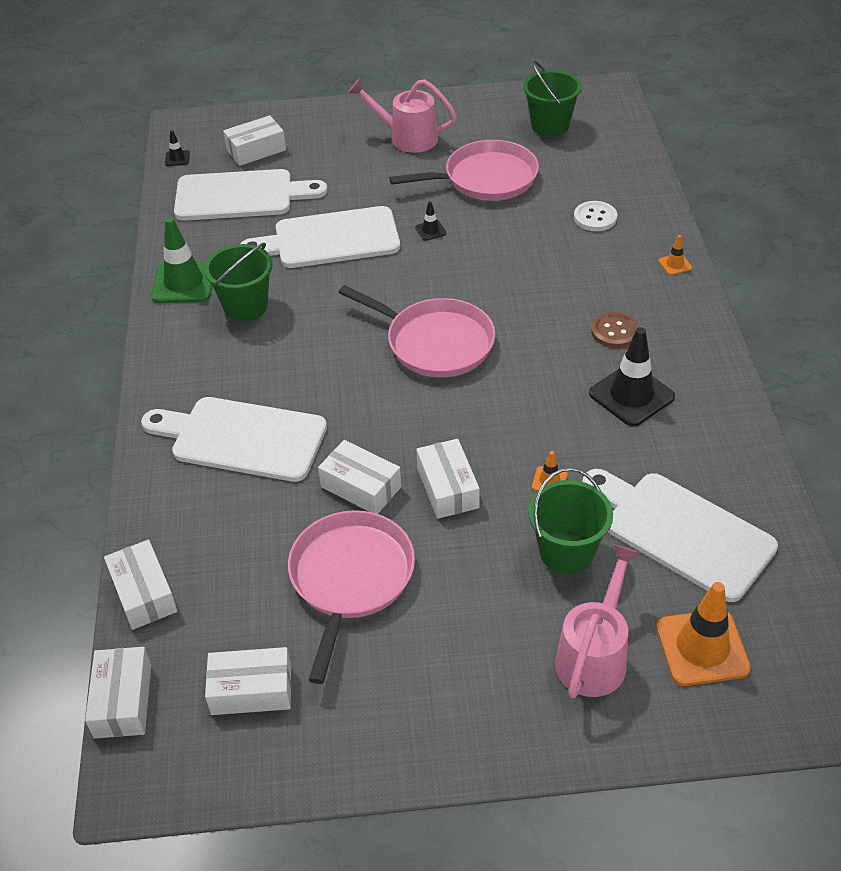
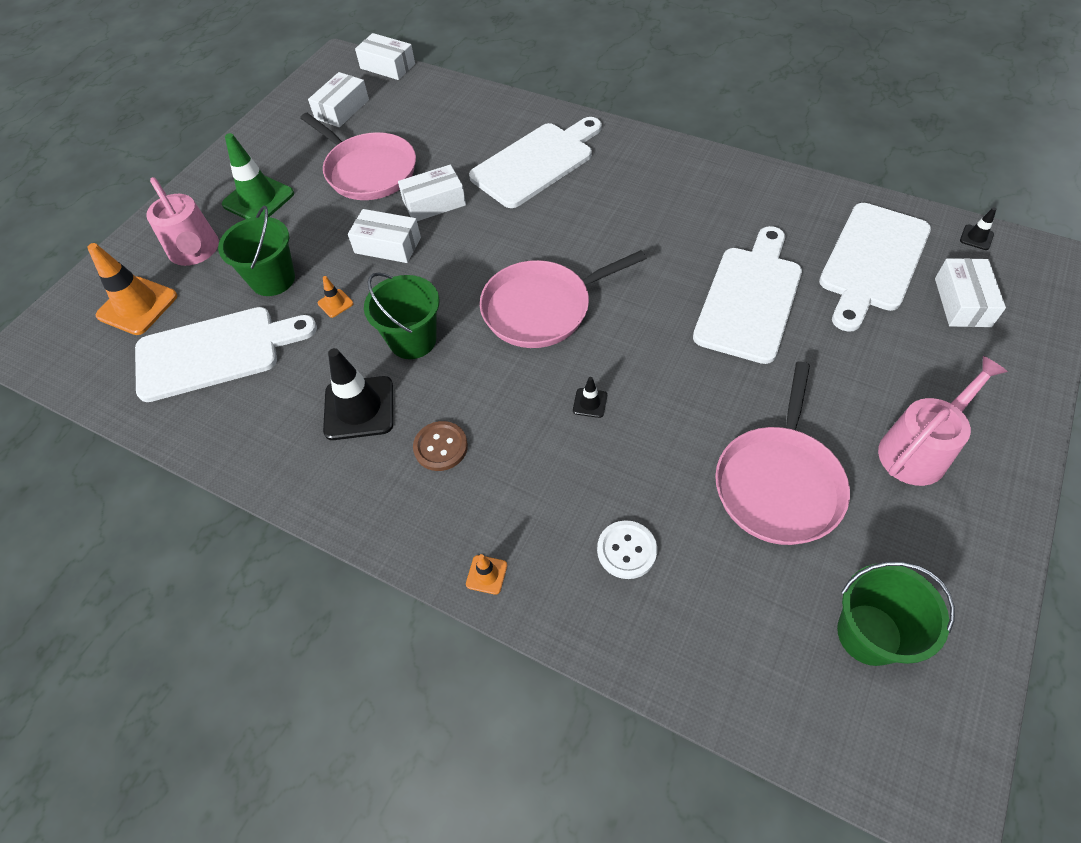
camera: 125 degrees right, 10 degrees up
white box [104,540,177,630] -> none
green traffic cone [151,217,213,303] -> green traffic cone moved to [222,133,294,219]
green bucket [204,243,273,321] -> green bucket moved to [364,273,439,359]
black traffic cone [415,201,446,241] -> black traffic cone moved to [573,377,607,418]

